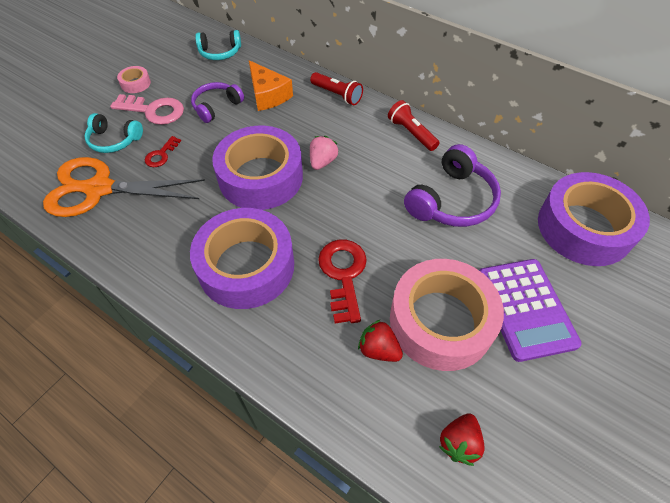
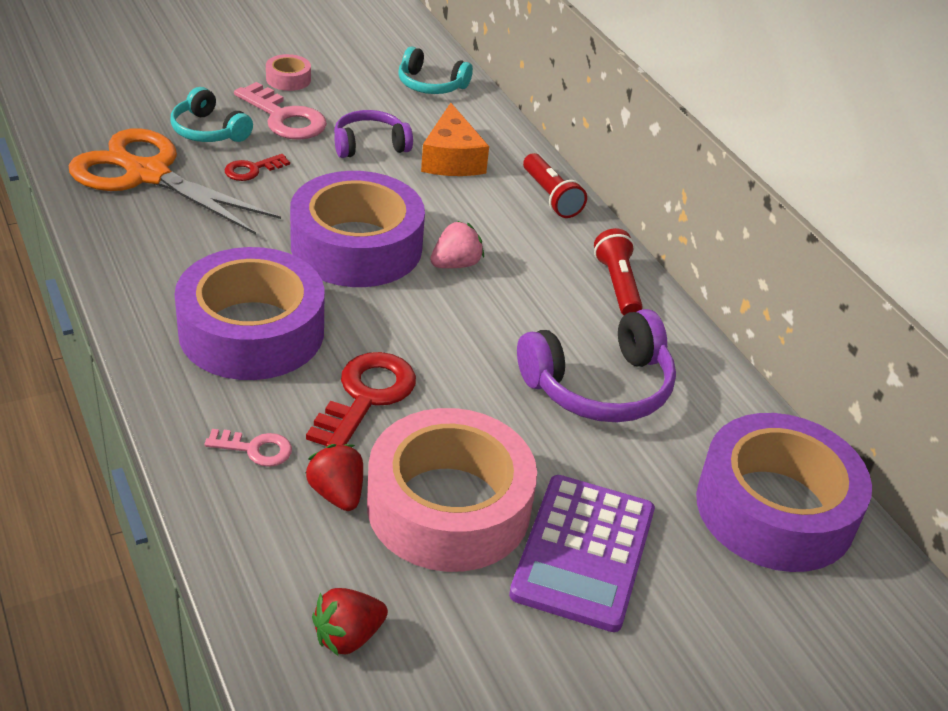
camera: 25 degrees right, 15 degrees down
none -> pink key [204,429,292,467]

